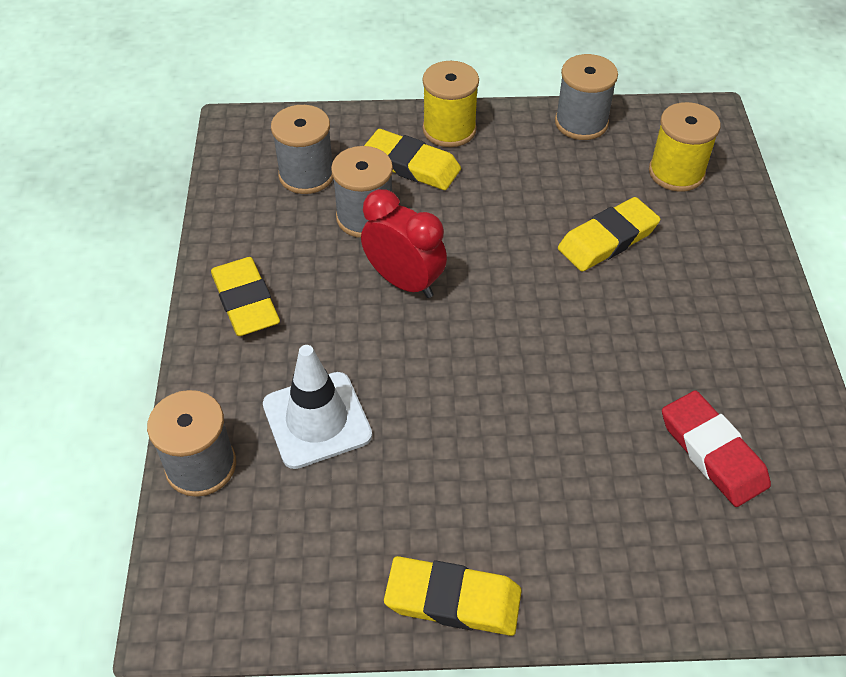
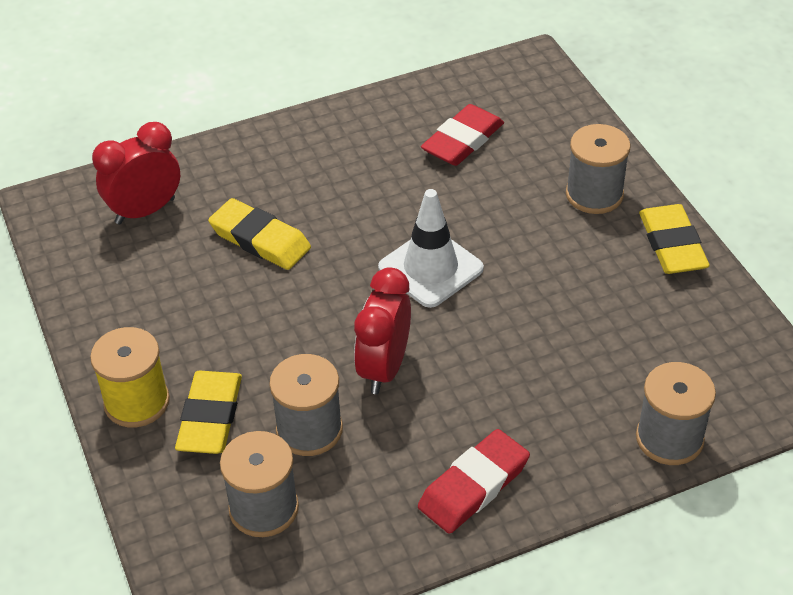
camera: 110 degrees left, 5 degrees down
yellow eraser [211,257,280,336] -> red eraser [418,429,530,534]
white traffic cone [263,345,372,469] -> white traffic cone moved to [378,189,484,308]
grey spool [555,54,618,140] -> grey spool moved to [566,124,631,214]
yellow spool [649,102,721,192] -> red clock [92,122,180,225]

